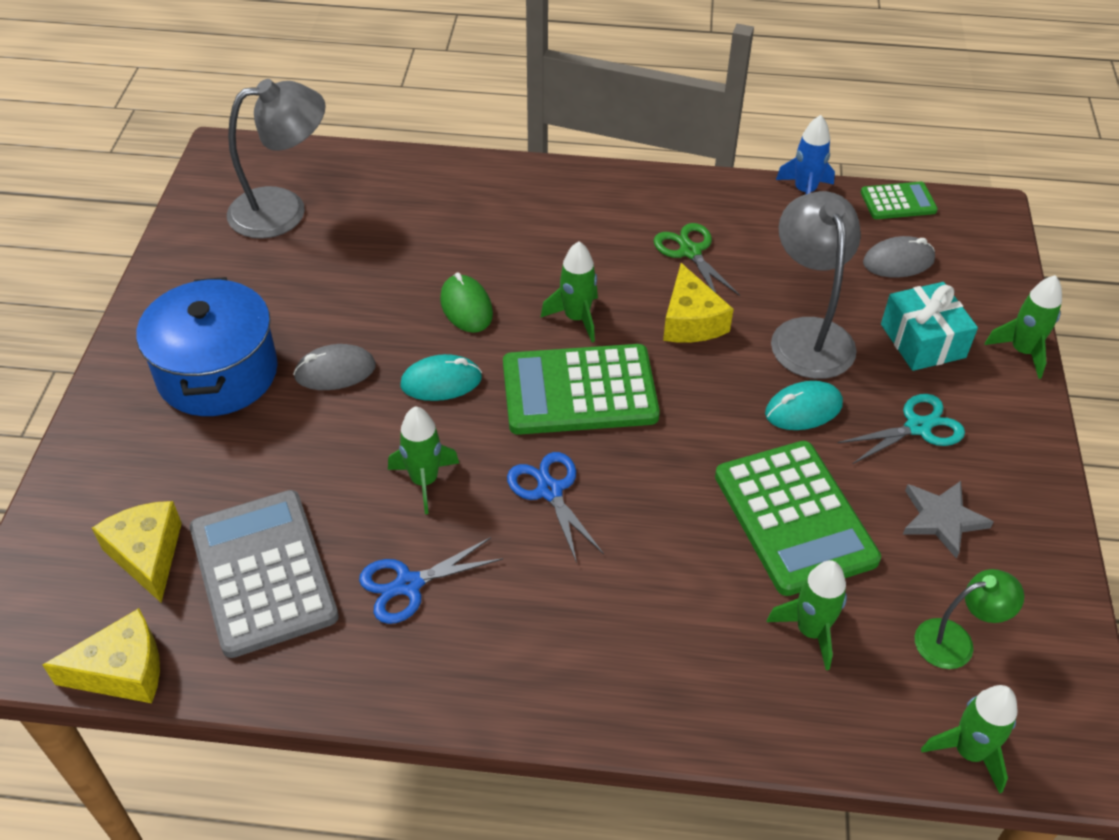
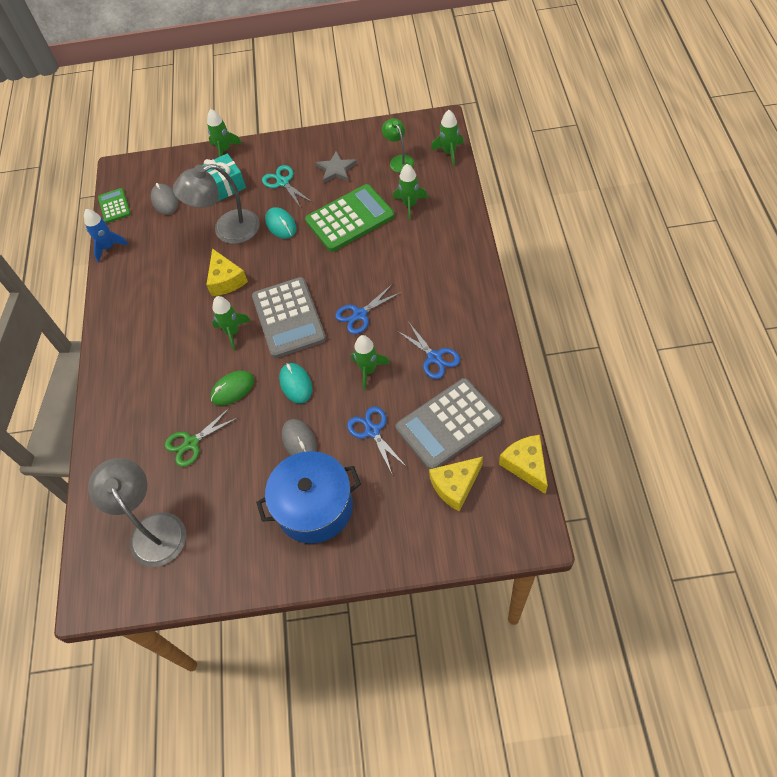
camera: 95 degrees left, 10 degrees up
green calculator [503,344,660,435] -> grey calculator [252,277,326,358]
green scissors [654,223,740,296] -> green scissors moved to [165,408,237,467]
yellow cheese [663,263,733,343] -> yellow cheese turned 90 degrees clockwise [206,248,248,296]
none -> blue scissors [347,406,406,474]

